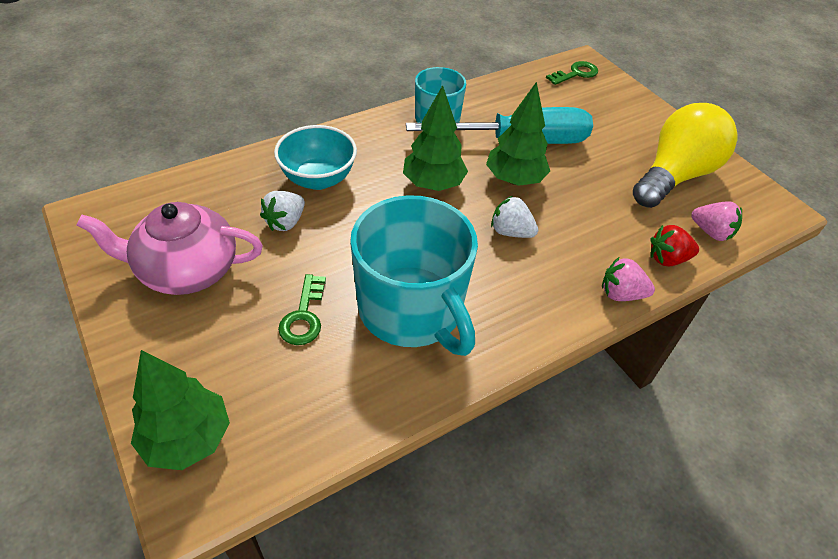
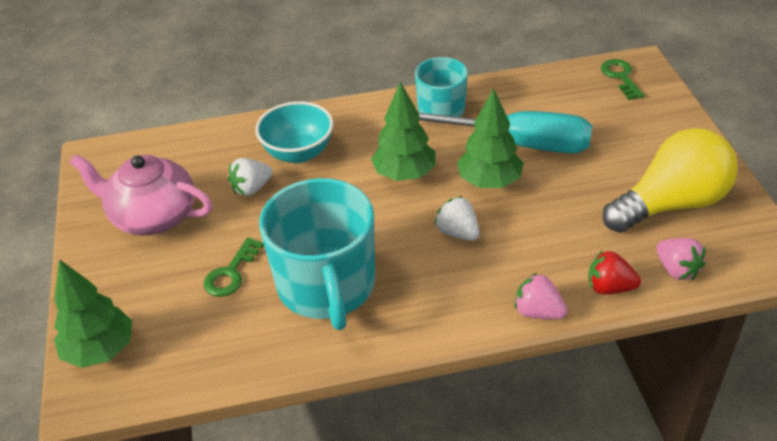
camera: 25 degrees right, 5 degrees down
green key [546,61,598,85] -> green key turned 90 degrees counterclockwise [601,59,644,100]

